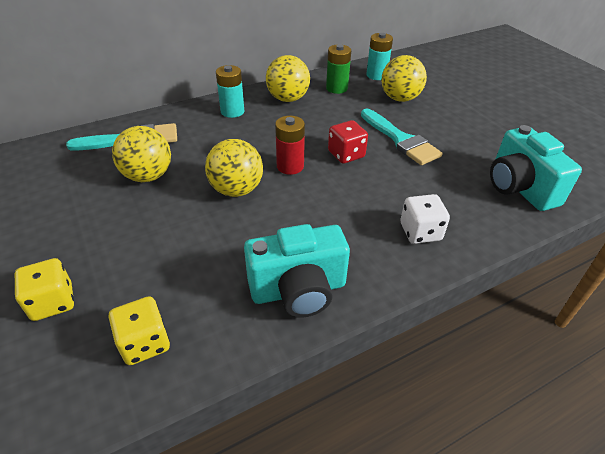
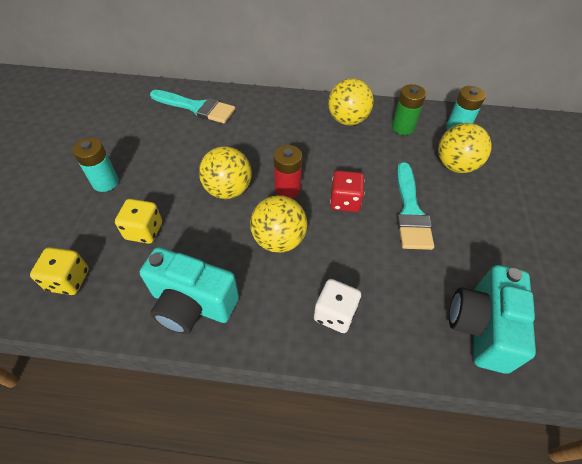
camera: 35 degrees right, 10 degrees up
yellow dice [15,258,74,321] -> yellow dice moved to [115,199,162,244]
yellow ball [112,126,171,182] -> yellow ball moved to [250,195,307,253]
turquoise battery [216,65,244,118] -> turquoise battery moved to [72,138,119,192]

